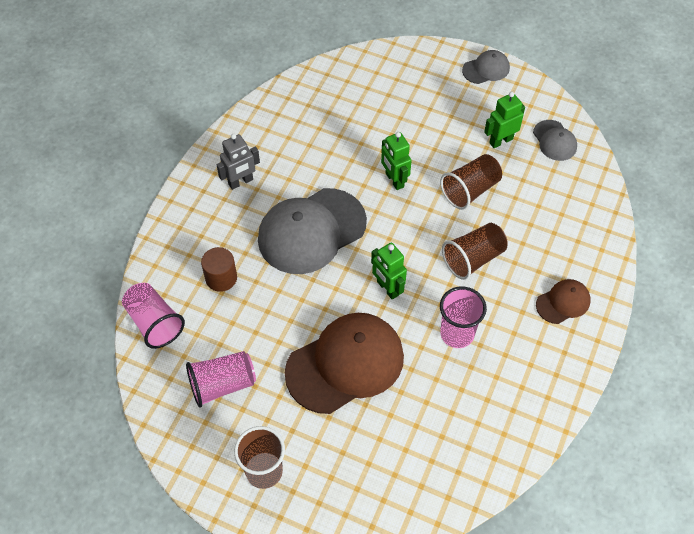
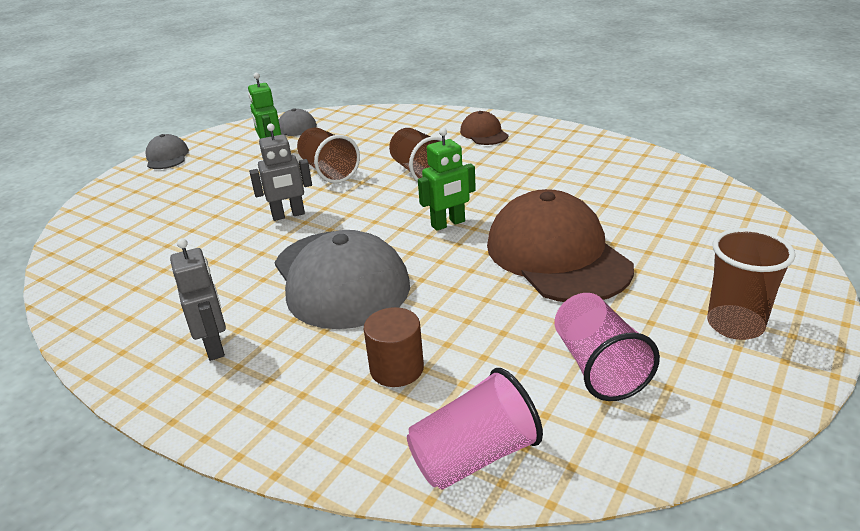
camera: 80 degrees left, 25 degrees down
green robot [381,132,412,190] -> grey robot [249,124,312,221]
pink cup [440,287,487,348] -> none

